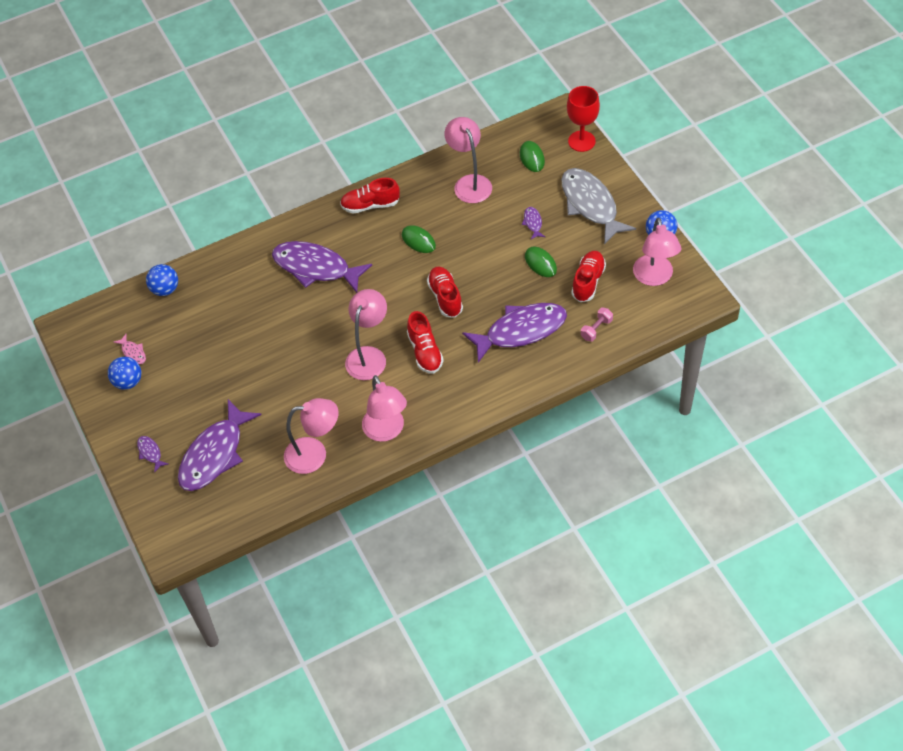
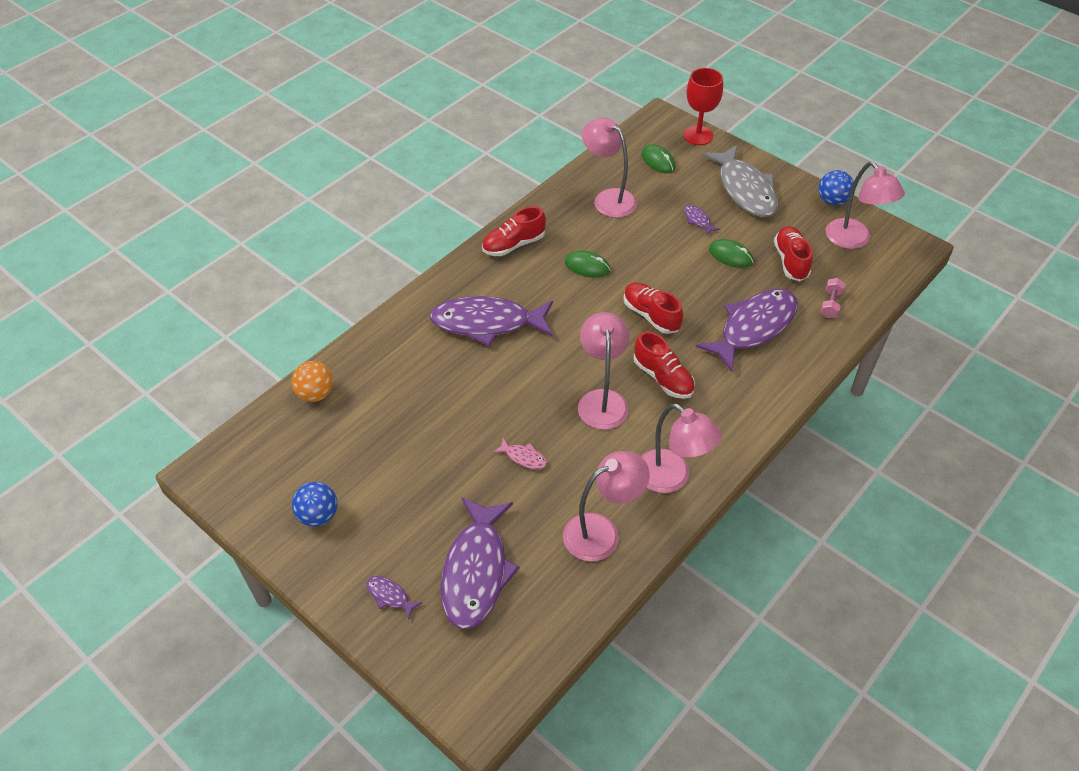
camera: 25 degrees left, 5 degrees down
pink fish [113,334,146,364] -> pink fish moved to [493,438,547,469]
blue ball [146,264,178,296] -> orange ball [292,361,333,402]
grey fish [561,168,636,245] -> grey fish turned 150 degrees counterclockwise [702,145,778,217]

